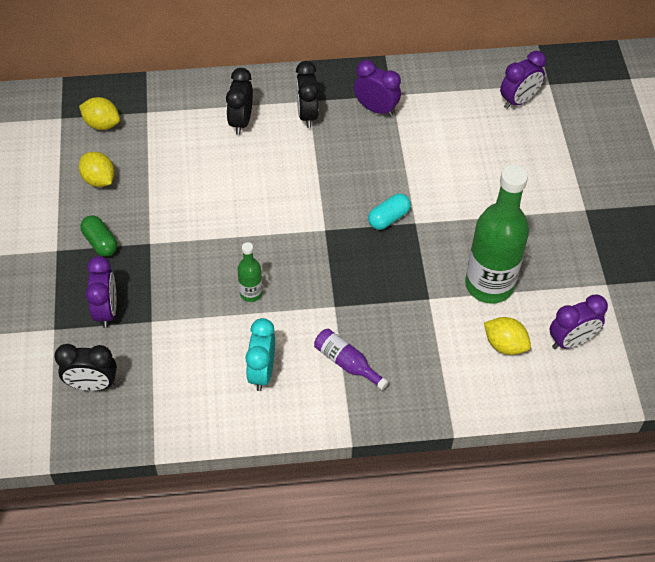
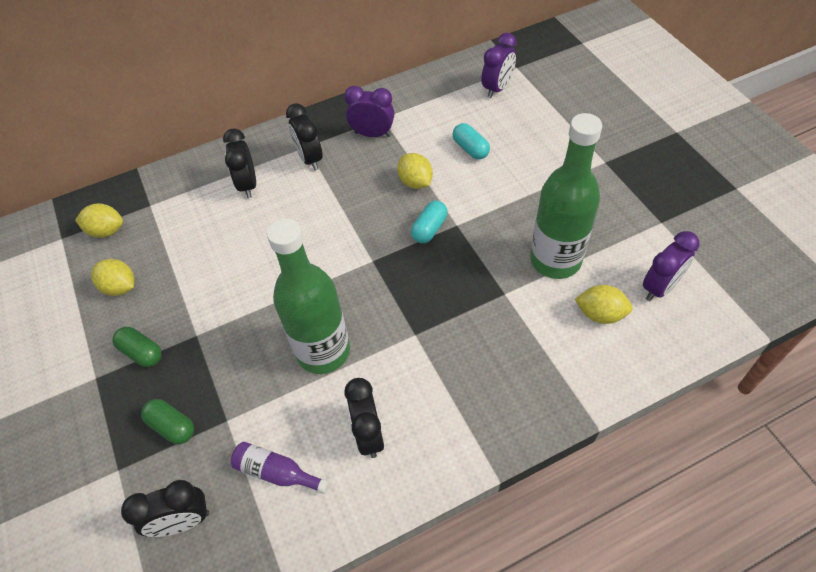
camera: 15 degrees left, 0 degrees up
purple clock [86,256,117,328] -> green capsule [141,399,194,444]
green bottle [237,242,262,302] -> green bottle [267,218,350,374], size x2.18
turquoise clock [245,318,275,391] -> black clock [345,378,384,458]
purple bottle [314,329,389,390] -> purple bottle moved to [231,442,330,494]
none -> yellow lemon [397,153,433,189]
none -> turquoise capsule [452,123,490,160]

